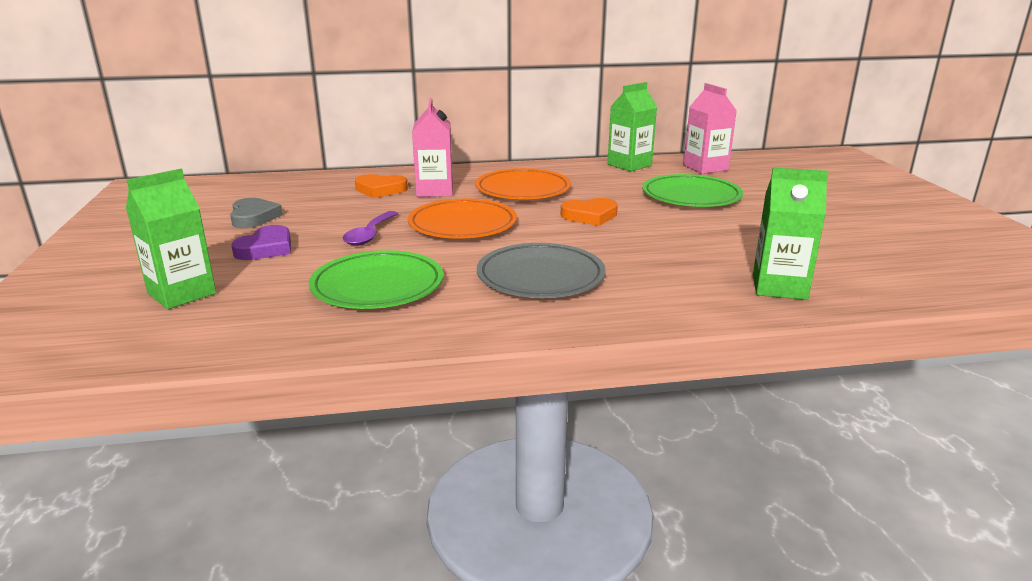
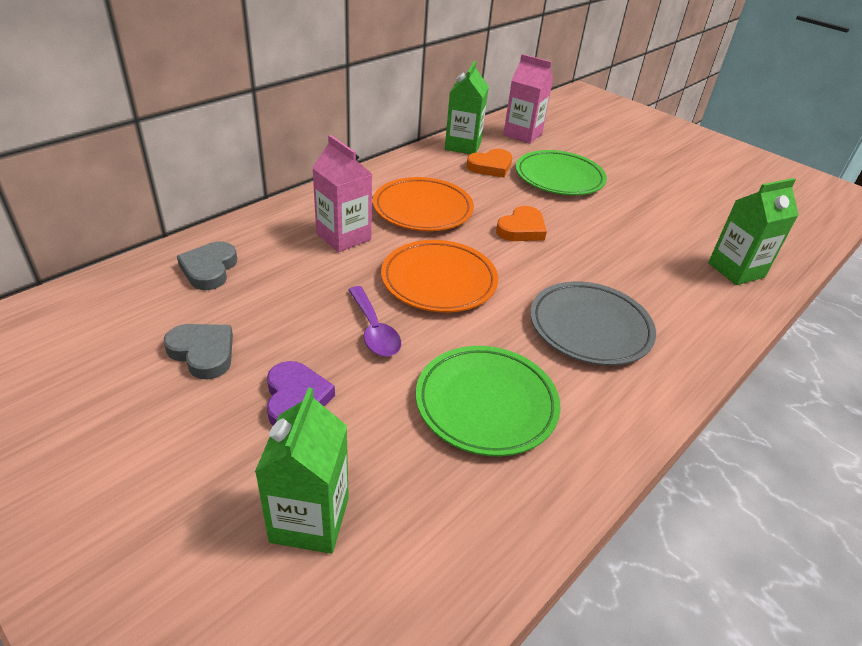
camera: 40 degrees left, 15 degrees up
orange heart [355,174,408,198] -> orange heart moved to [466,149,512,178]
none -> grey heart [177,242,237,290]

